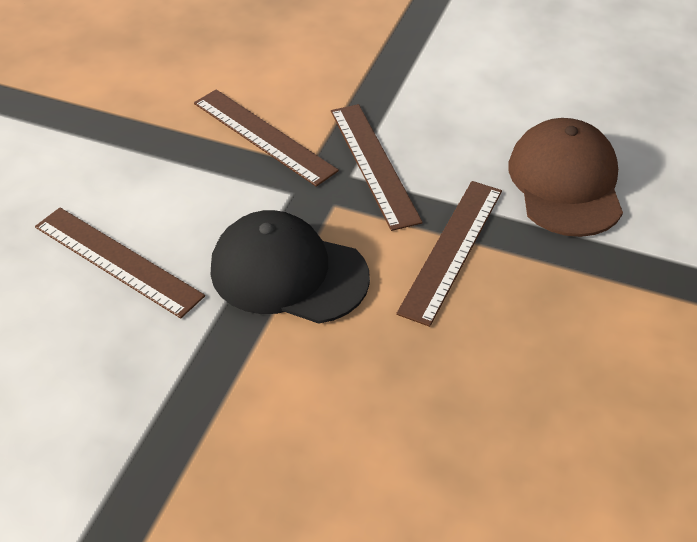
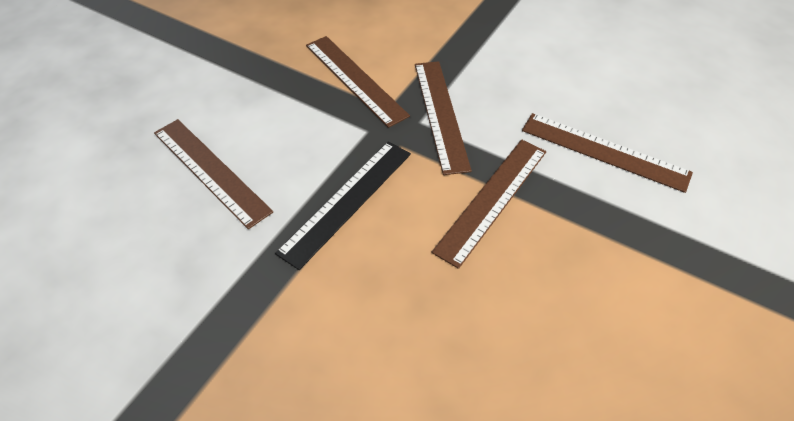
camera: 10 degrees right, 5 degrees up
black cap [211,210,370,324] -> black ruler [275,141,411,270]
brown cap [508,118,623,237] -> brown ruler [522,113,693,193]

